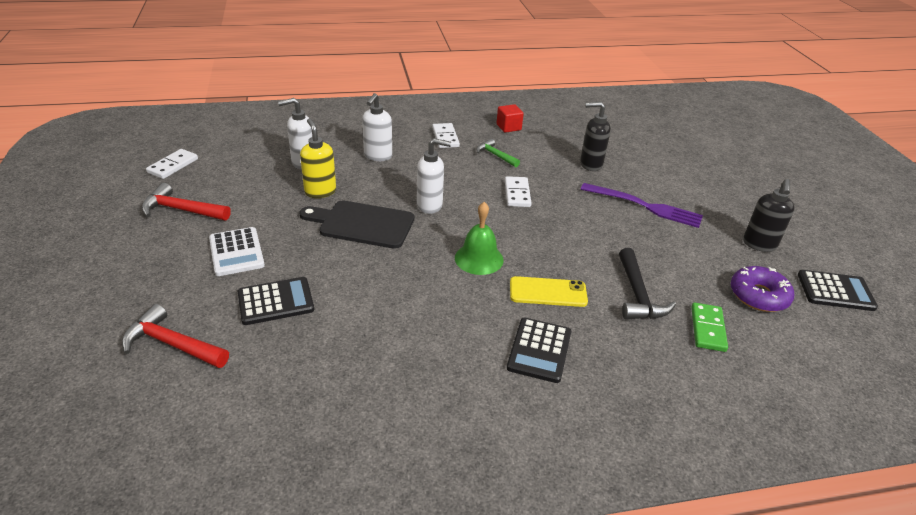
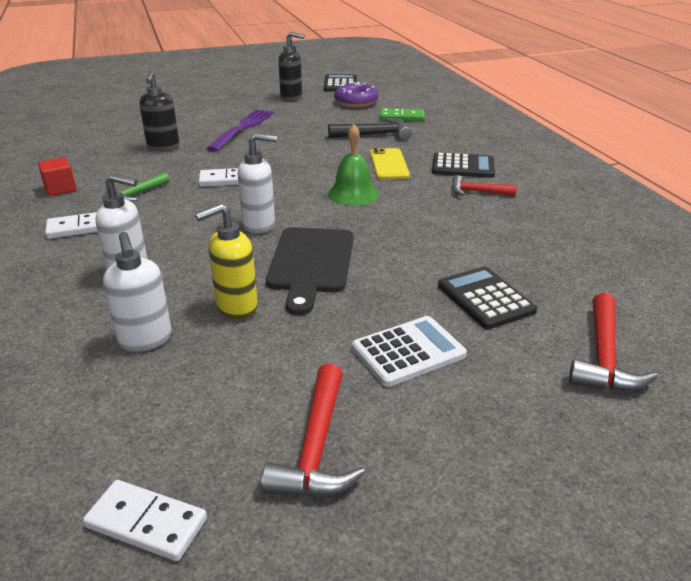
camera: 95 degrees left, 5 degrees down
white soap dispenser [417,138,451,214] -> white soap dispenser turned 90 degrees clockwise [238,133,277,233]
none -> red hammer [452,175,517,196]

